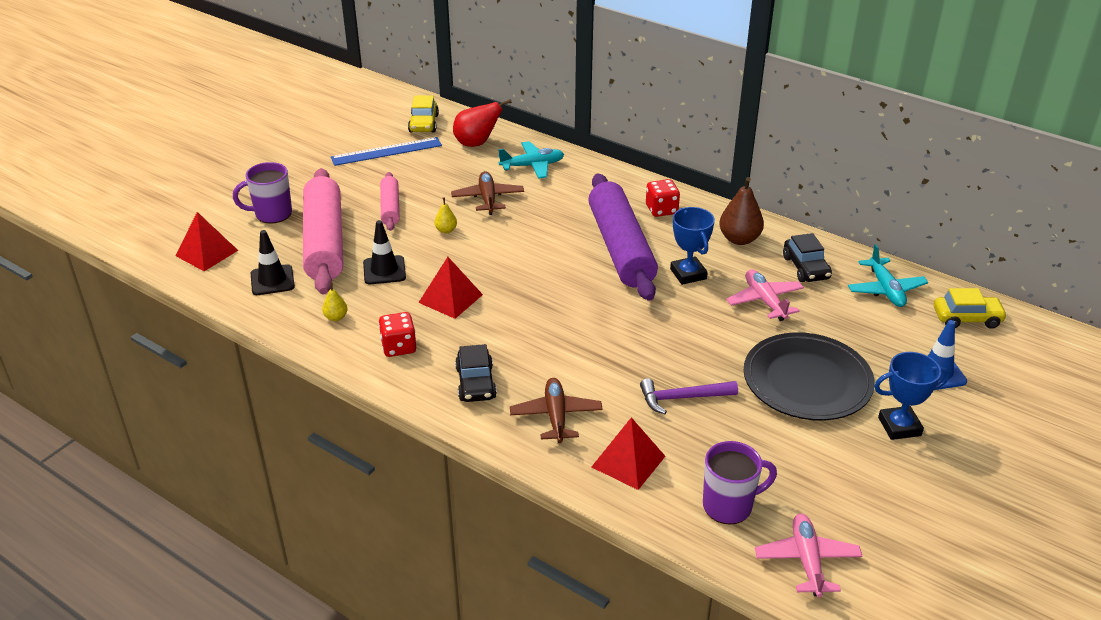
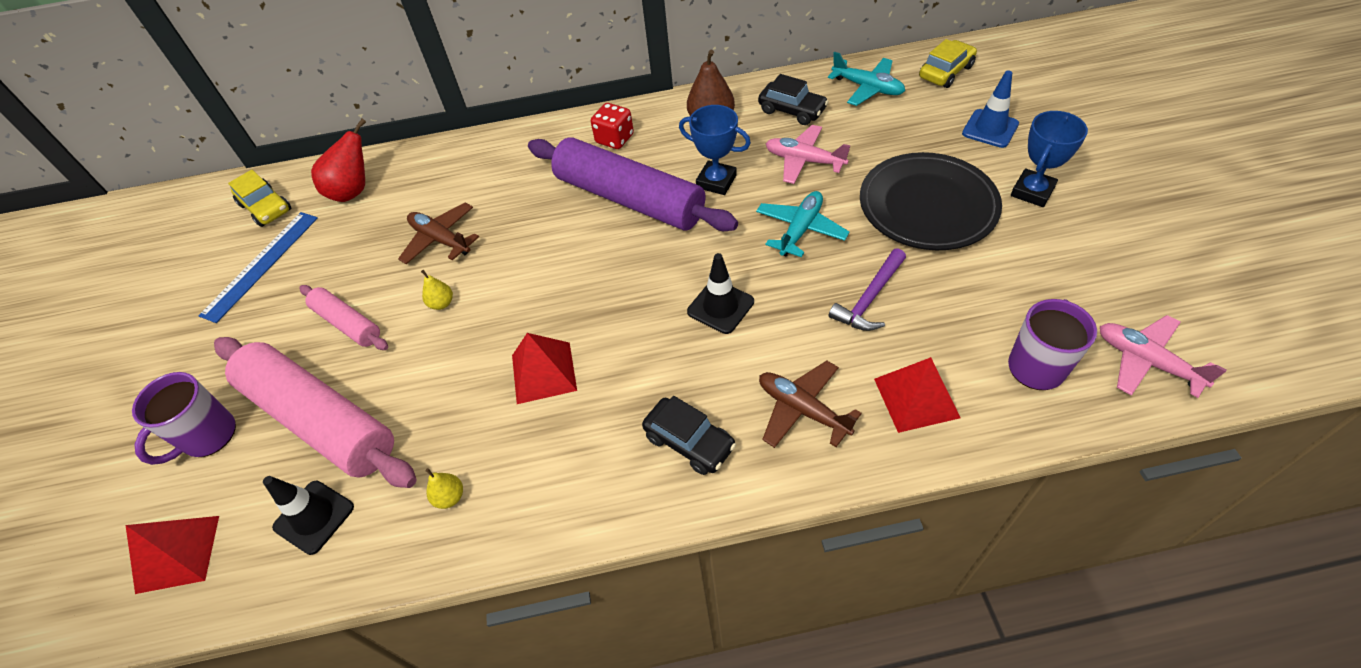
camera: 40 degrees left, 15 degrees up
black traffic cone [363,220,406,284] -> black traffic cone moved to [687,253,754,334]
red dice [379,312,416,357] -> none
turquoise plane [498,141,564,179] -> turquoise plane moved to [756,191,850,257]

